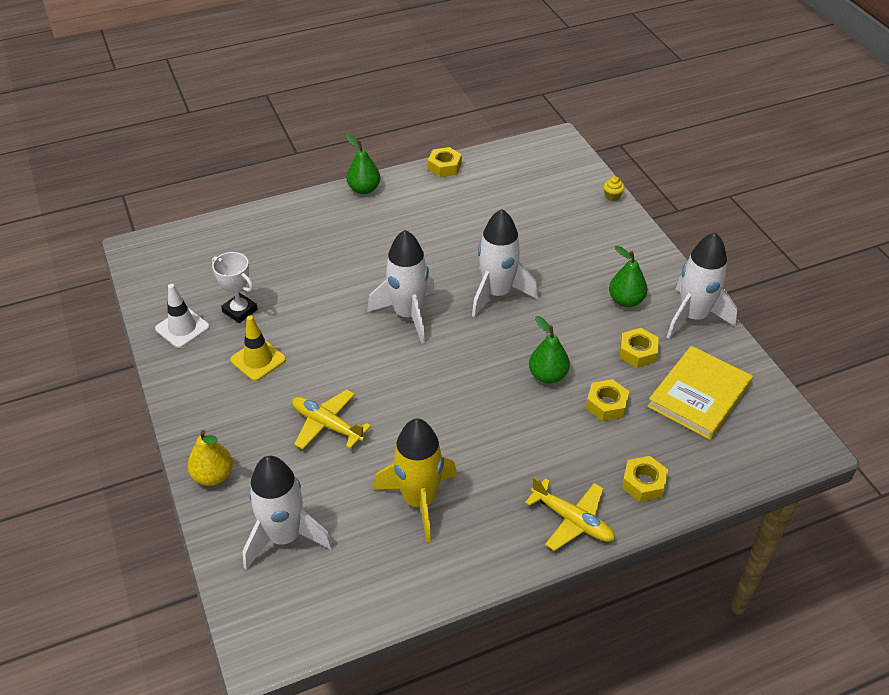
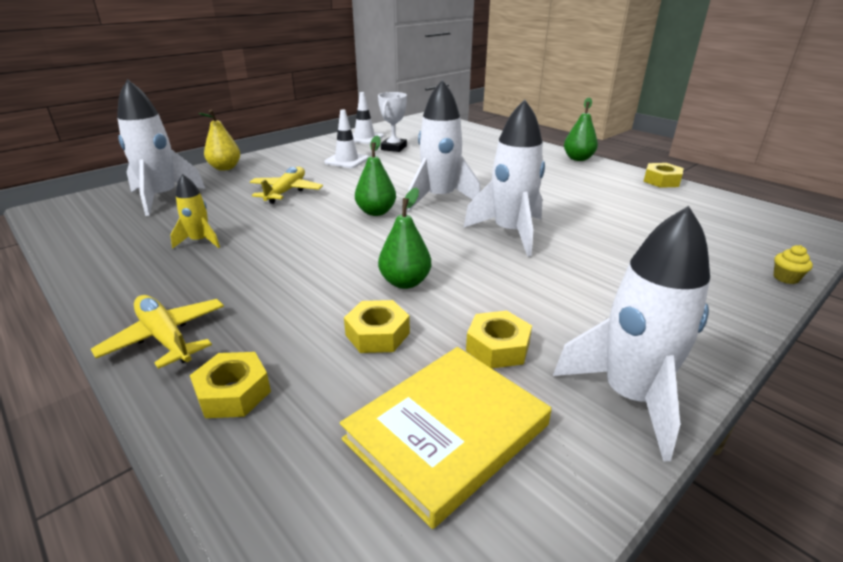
camera: 70 degrees right, 15 degrees down
yellow traffic cone [230,316,286,381] -> white traffic cone [324,109,369,168]
yellow rocket [373,419,457,542] -> yellow rocket [170,174,220,249], size x0.53
yellow plane [525,477,615,551] -> yellow plane turned 120 degrees clockwise [91,295,224,369]
green pear [609,245,647,307] -> green pear moved to [355,136,396,216]
yellow book [647,346,753,440] -> yellow book turned 60 degrees counterclockwise [340,347,551,529]

